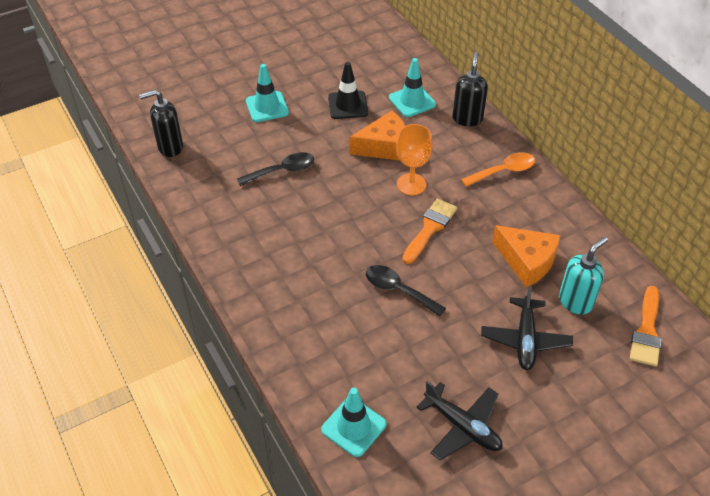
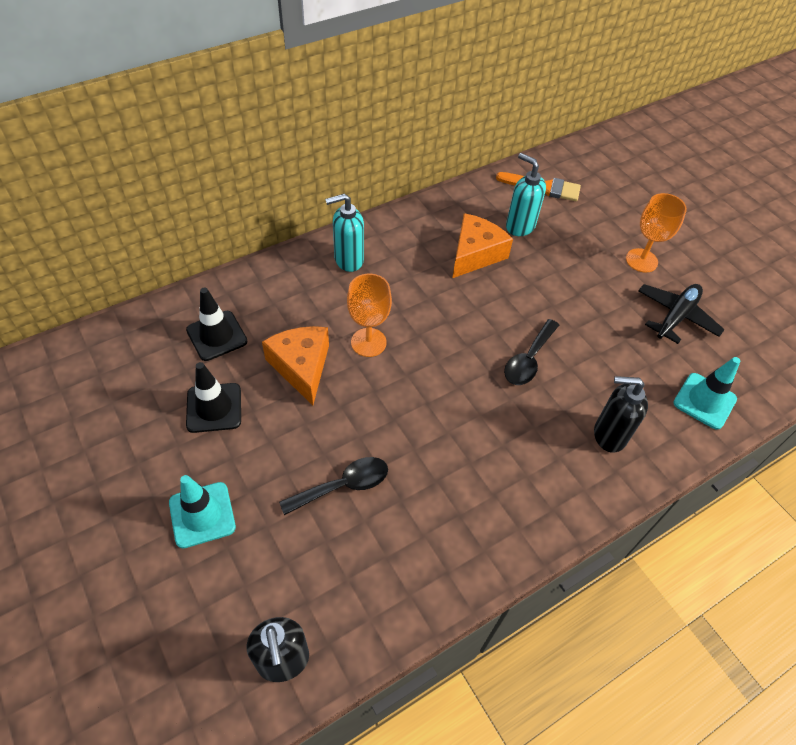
camera: 95 degrees left, 5 degrees up
black spoon [237,152,314,186] -> black spoon turned 90 degrees clockwise [279,457,388,515]
turquoise traffic cone [389,58,436,117] -> black traffic cone [186,287,247,361]
orange brush [402,199,457,264] -> none
black soap dispenser [452,52,488,126] -> black soap dispenser moved to [594,376,648,453]
orange spoon [461,152,535,187] -> turquoise soap dispenser [325,194,364,272]
black plane [481,285,573,370] -> none
none -> orange goblet [626,193,687,273]

